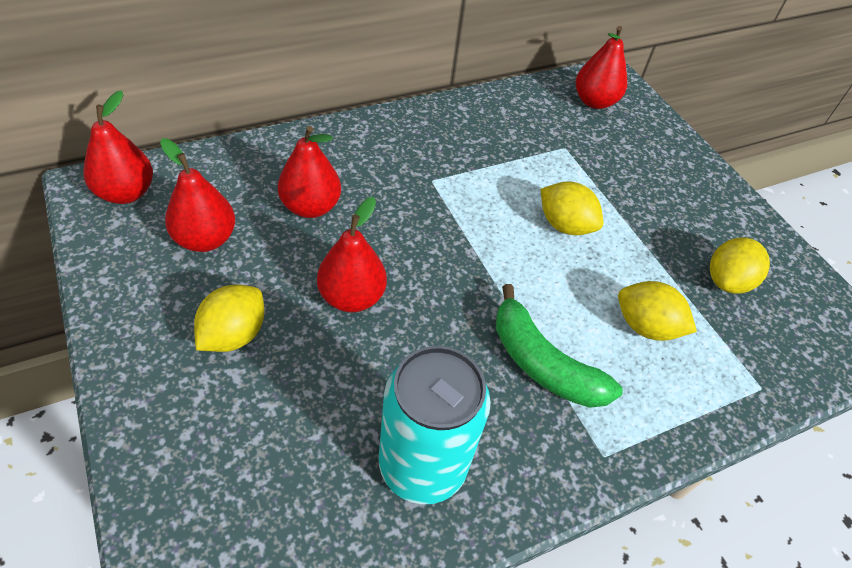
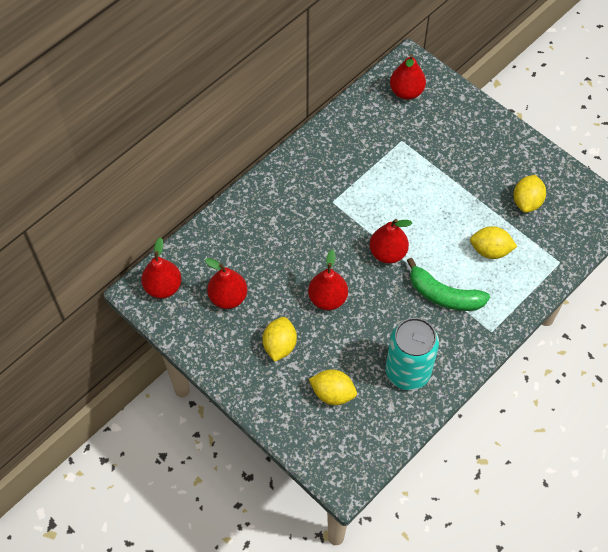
camera: 15 degrees left, 10 degrees up
red pear [278,126,341,218] -> red pear moved to [369,219,412,264]
yellow lemon [541,181,603,235] -> yellow lemon moved to [309,369,357,405]

